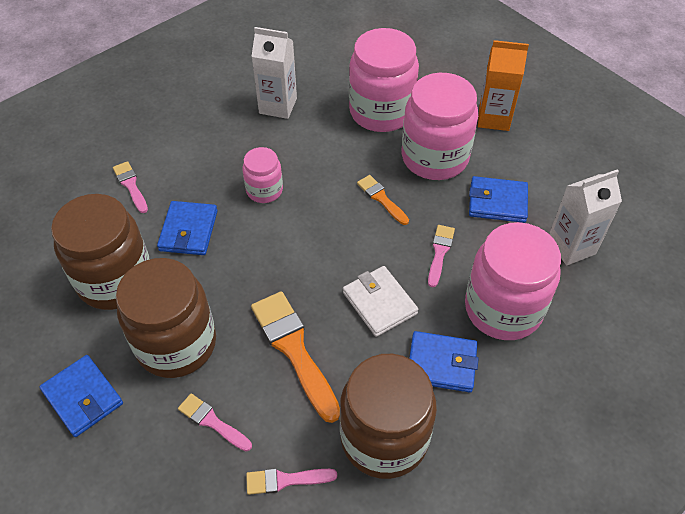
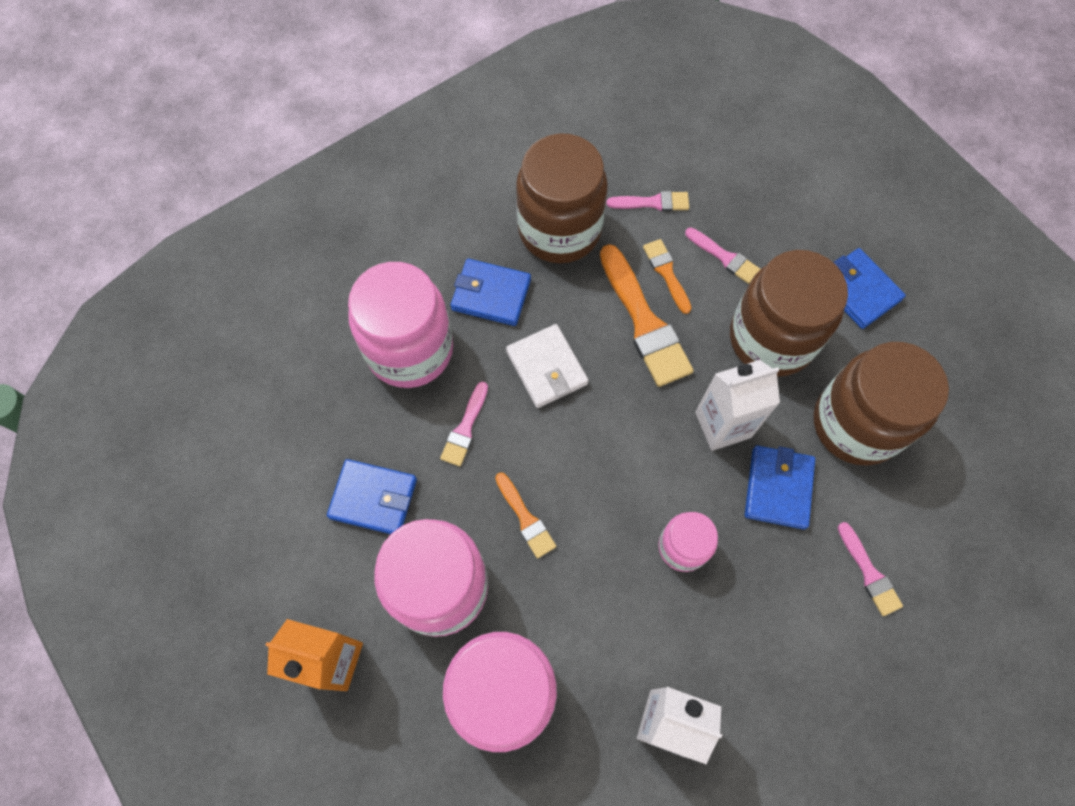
camera: 175 degrees left, 15 degrees up
white carton [549,169,622,266] -> white carton moved to [695,360,780,451]
none -> orange brush [643,239,692,314]

